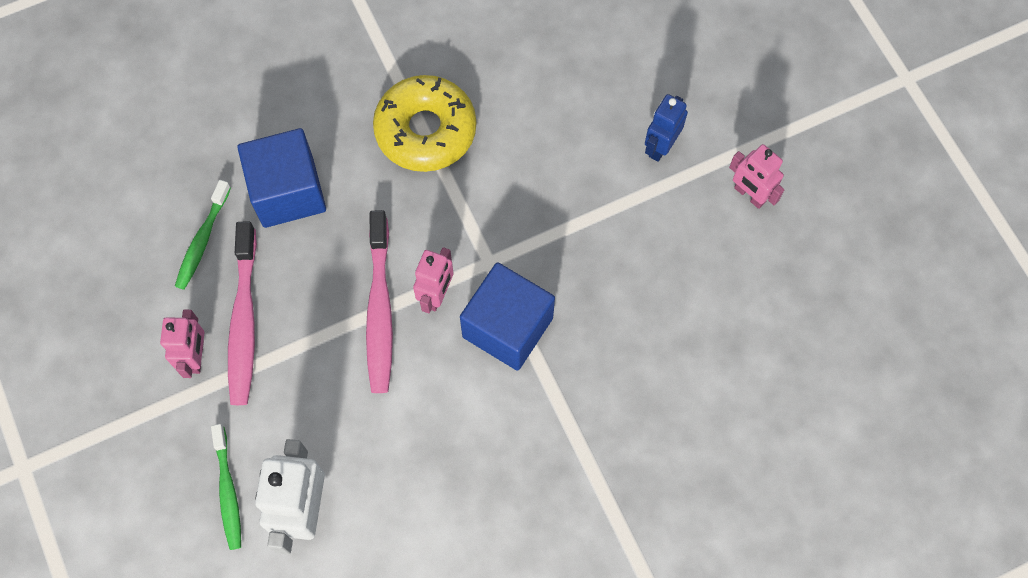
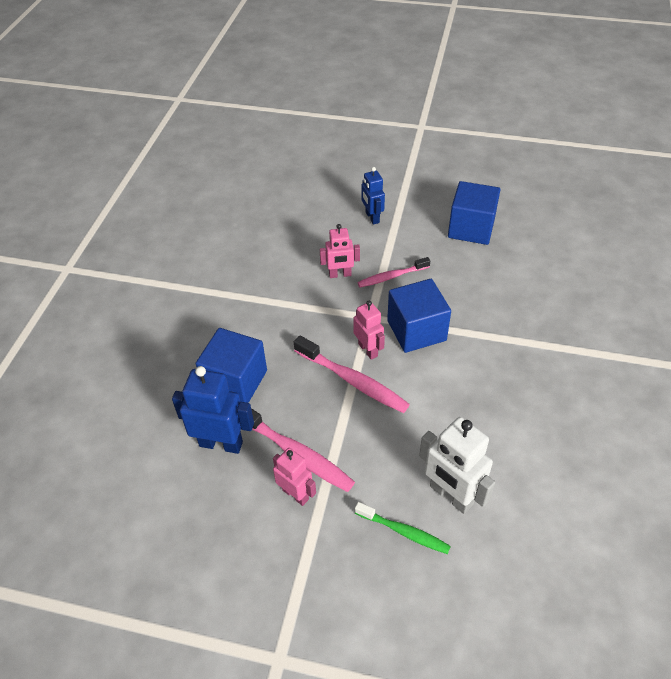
camera: 50 degrees left, 20 degrees down
green toothbrush [175,180,231,290] -> blue robot [172,366,254,454]
yellow donut [373,75,476,172] -> none
pink robot [729,144,785,209] -> pink robot moved to [320,224,360,278]
none -> pink toothbrush [357,257,430,287]
none -> blue cube [448,181,500,245]

